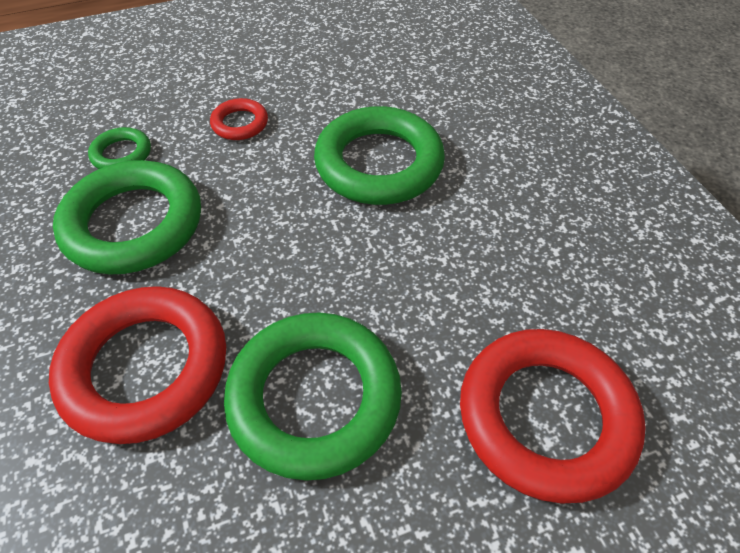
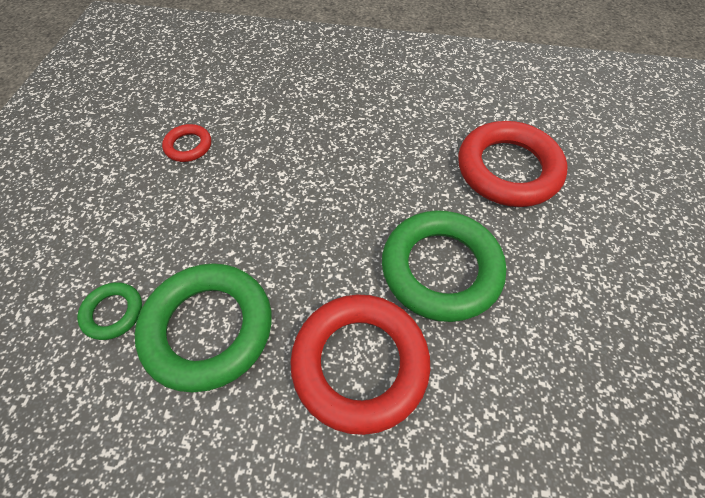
camera: 60 degrees left, 5 degrees up
red ring [210,98,268,140] -> red ring moved to [162,124,211,162]
green ring [314,106,445,205] -> none

